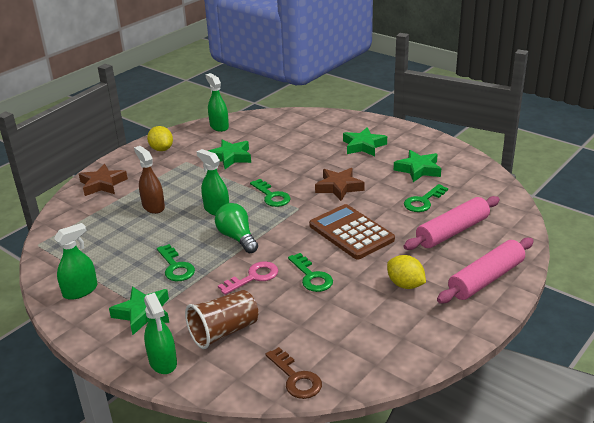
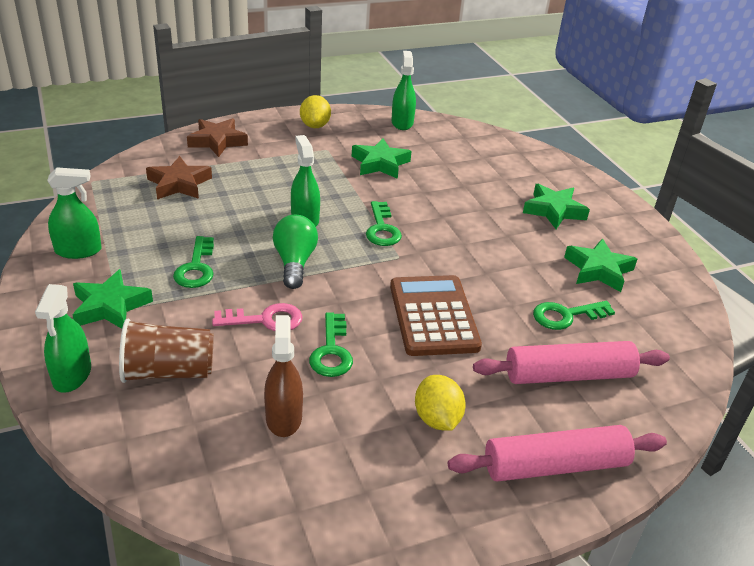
camera: 25 degrees right, 5 degrees up
brown spray bottle [134,146,165,214] -> brown spray bottle moved to [264,315,303,437]
brown key [265,347,322,399] -> none
brown star [315,168,365,201] -> brown star moved to [146,156,212,199]

